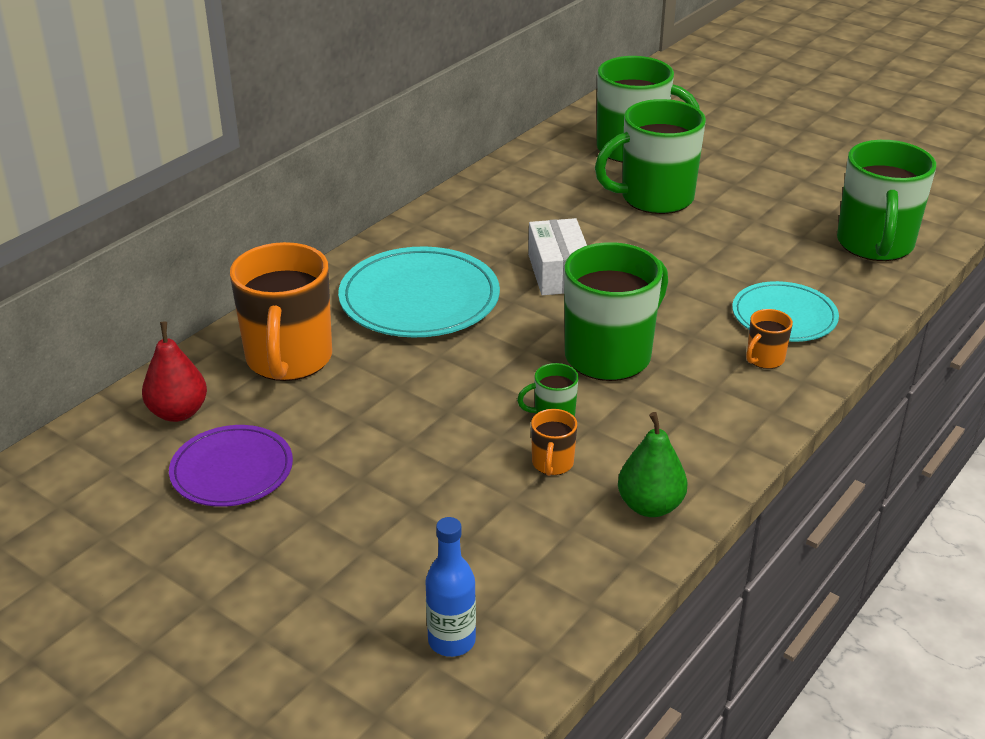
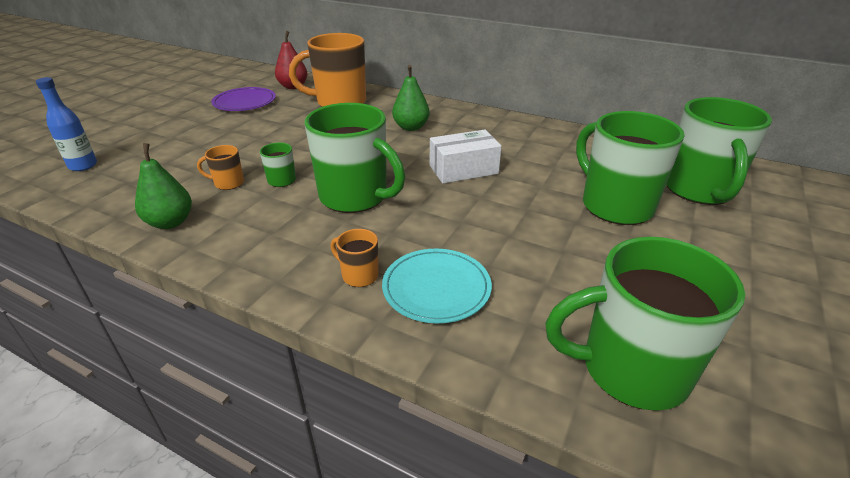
camera: 80 degrees right, 0 degrees up
turquoise plate [338,246,500,337] -> green pear [392,65,430,131]

